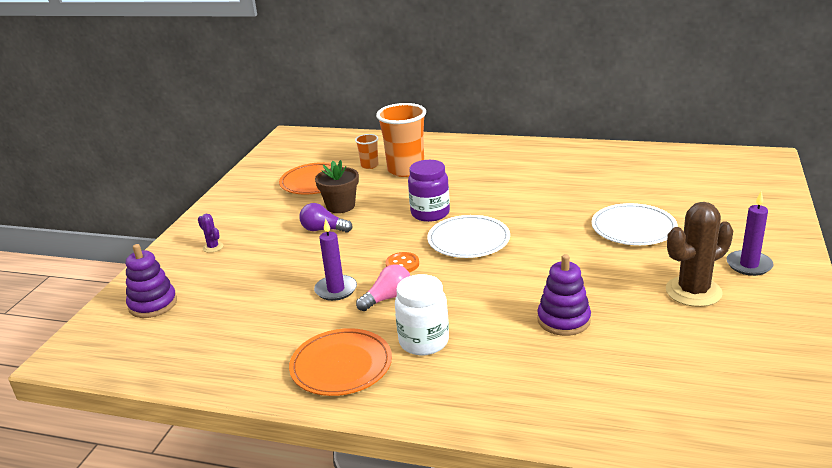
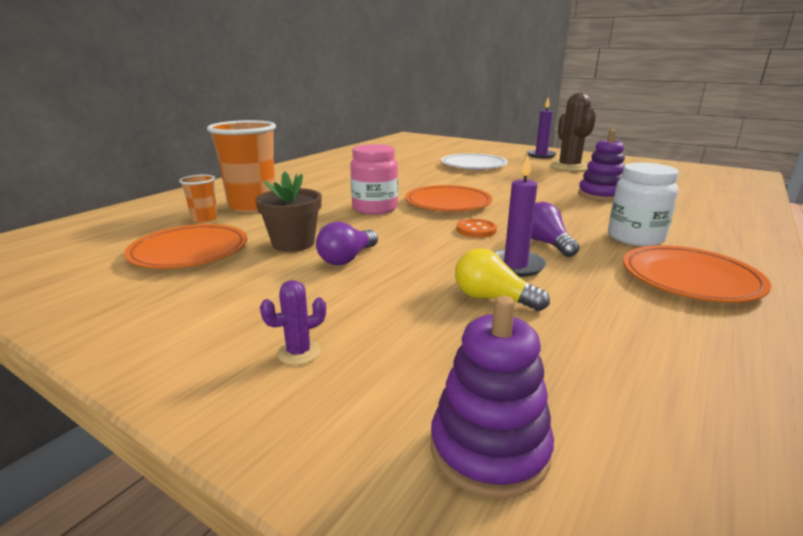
camera: 75 degrees left, 5 degrees down
pink light bulb [356,264,410,311] -> purple light bulb [531,202,579,257]
purple jar [408,160,450,222] -> pink jar [350,144,398,215]
white plate [427,215,510,258] -> orange plate [406,185,493,211]
none -> yellow light bulb [455,248,550,311]

